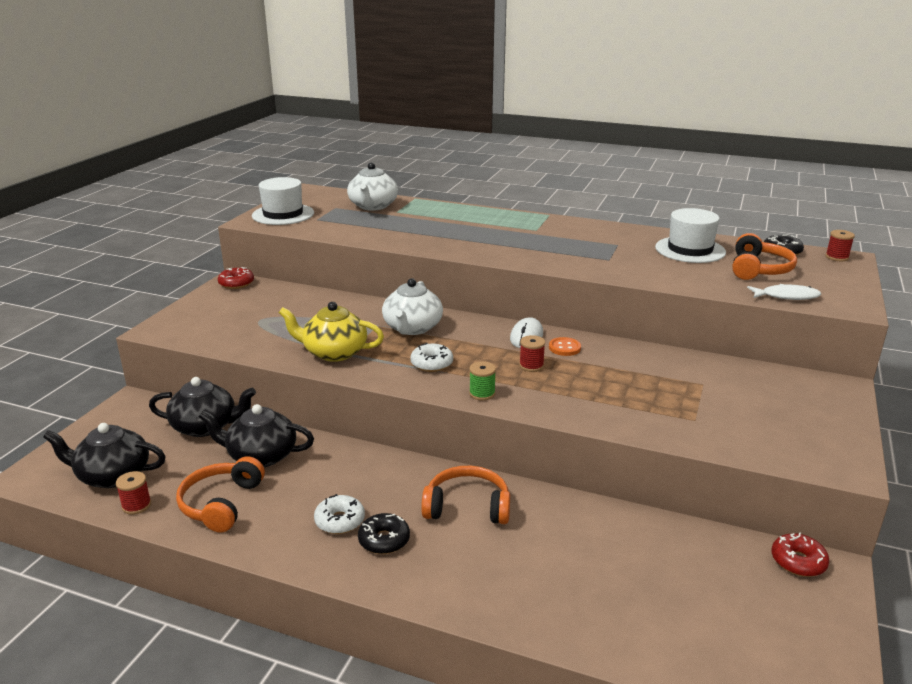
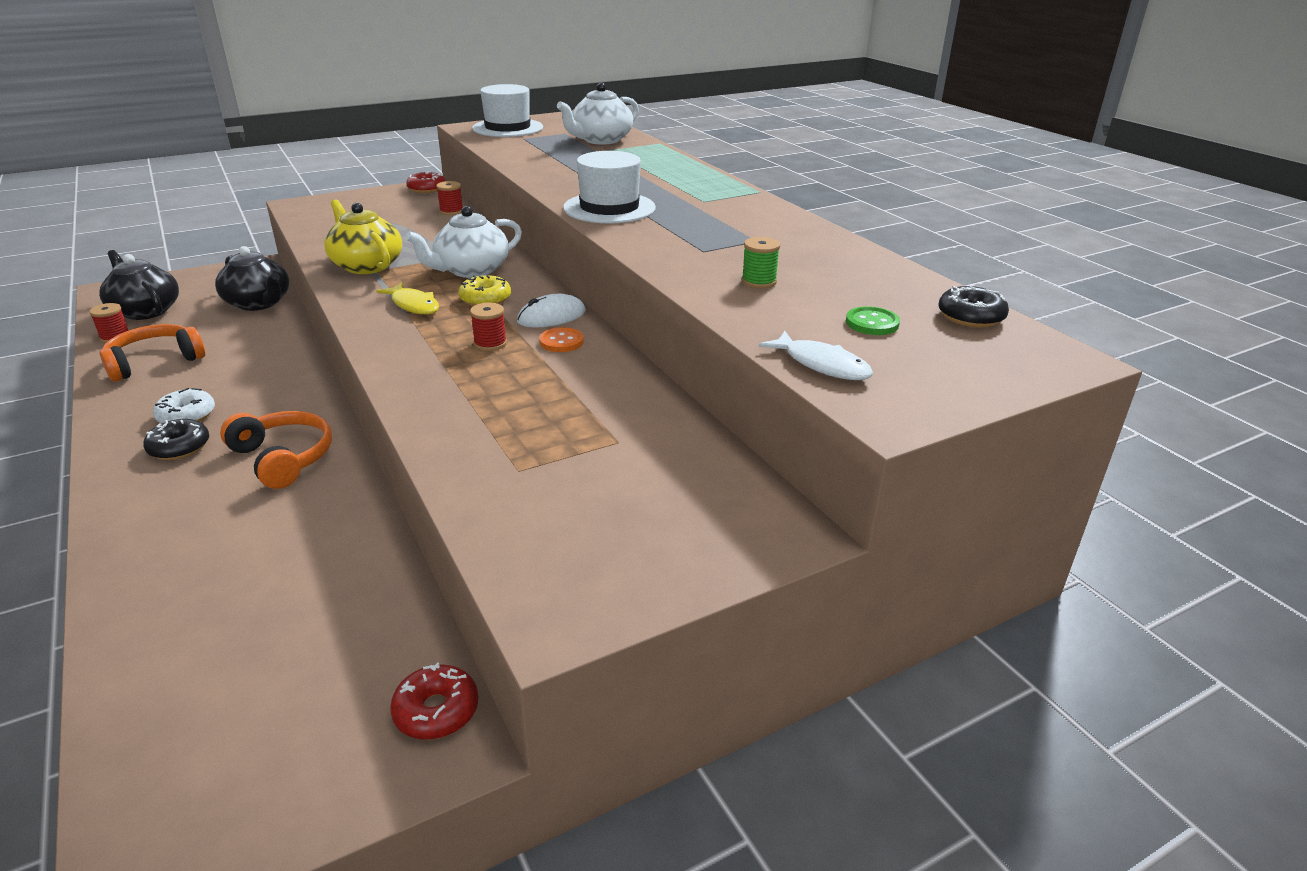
camera: 40 degrees right, 5 degrees up
black teapot [199,404,314,467] -> none
white donut [410,343,453,372] -> yellow fish [376,282,439,314]
green spool [469,361,496,401] -> green spool moved to [741,237,780,289]
white hat [655,208,726,263] -> white hat moved to [563,151,656,224]
orange headphones [732,233,797,280] -> green button [846,306,900,335]
red spool [825,230,855,261] -> red spool moved to [436,181,463,215]
none -> yellow donut [458,275,511,306]

